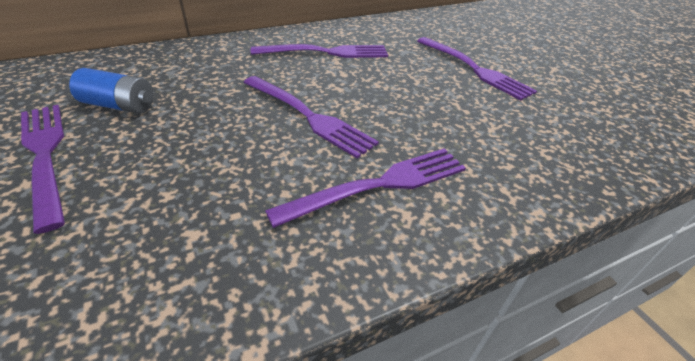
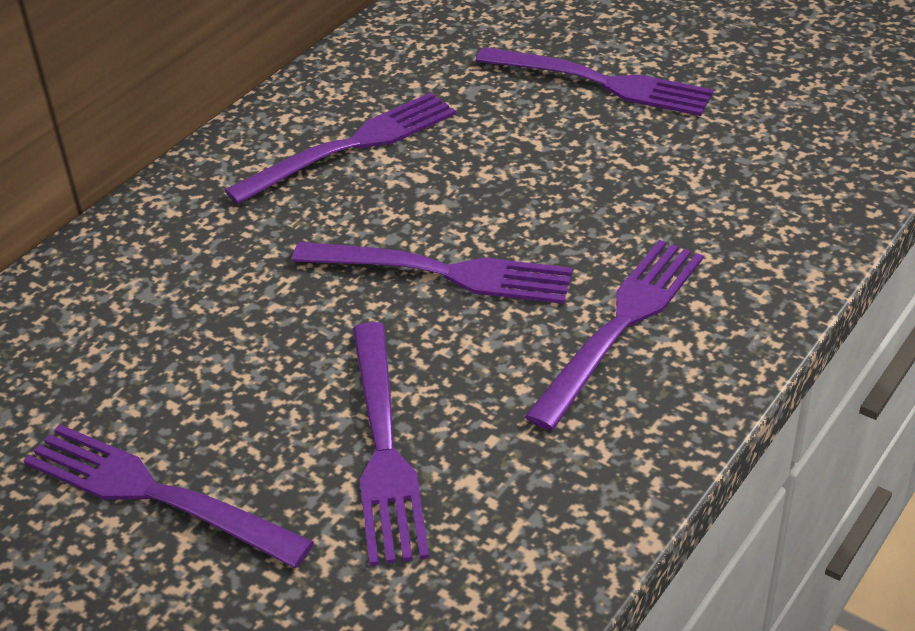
camera: 25 degrees left, 0 degrees up
blue battery [69,68,154,114] -> none
none -> purple fork [353,322,429,566]

